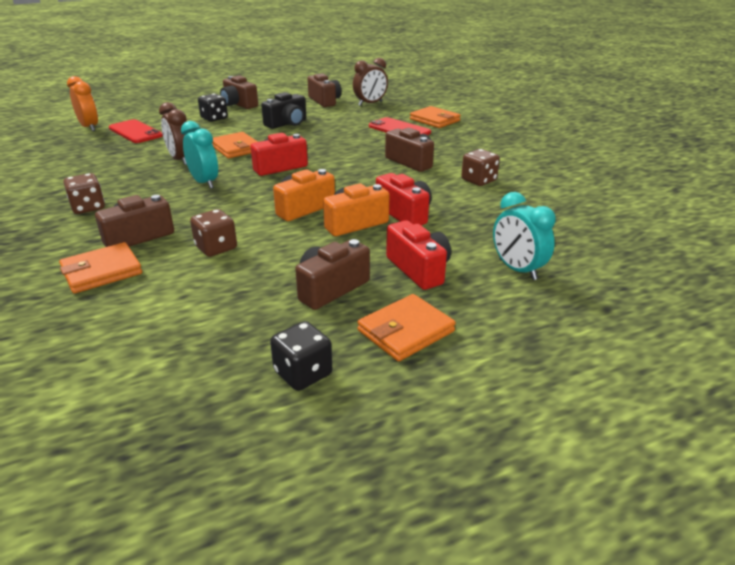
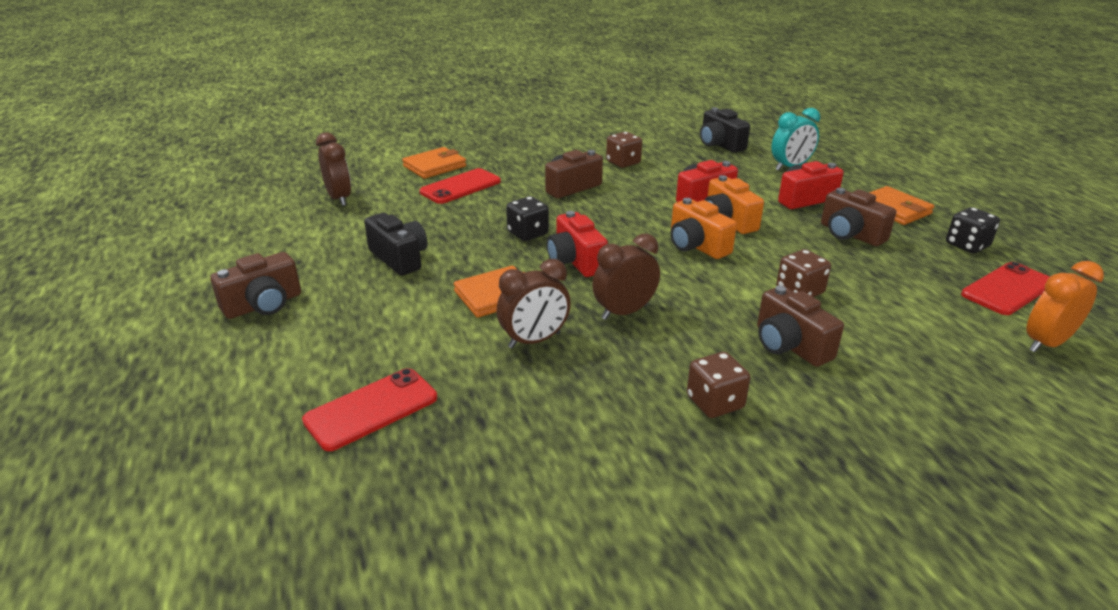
camera: 85 degrees left, 0 degrees up
orange wallet [59,242,142,294] -> none
orange clock [67,76,98,131] -> orange clock moved to [1026,261,1104,352]
turquoise clock [181,121,218,189] -> brown clock [592,233,660,320]
black dice [198,93,228,122] -> black dice moved to [506,196,549,241]
brown camera [307,73,341,107] -> none
none -> black camera [700,107,750,153]
none -> red phone [961,262,1050,315]

